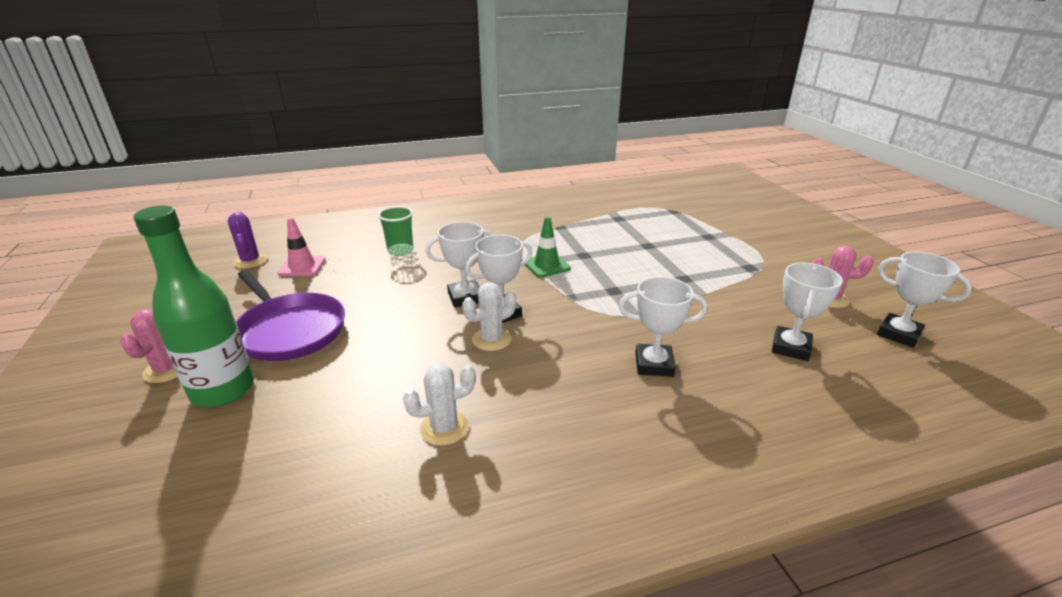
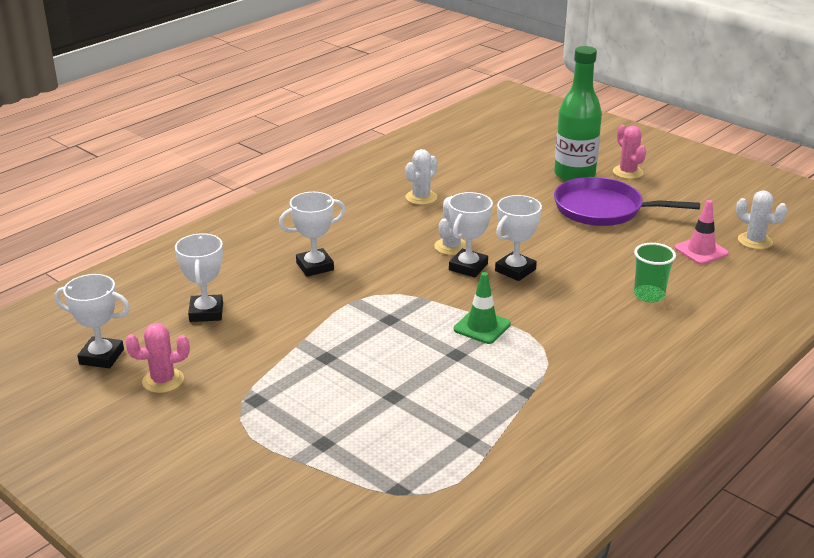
camera: 150 degrees right, 0 degrees up
purple cactus [228,212,267,268] -> white cactus [736,190,787,249]

